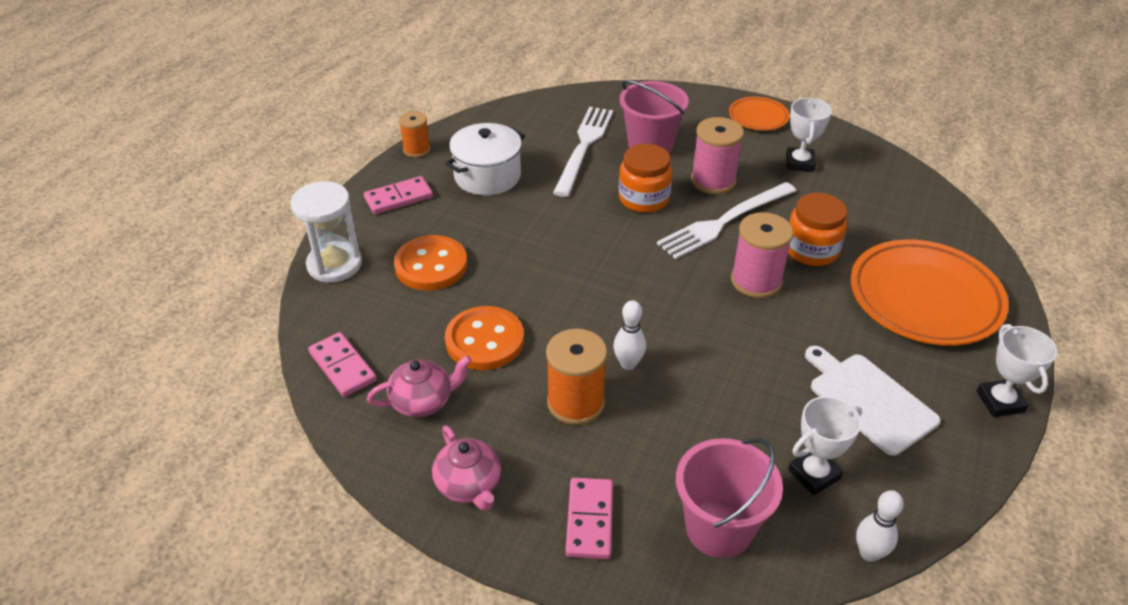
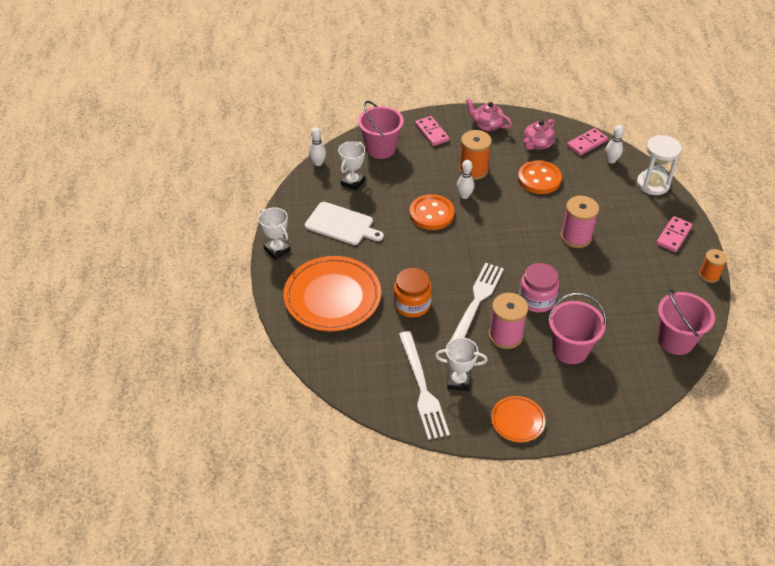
camera: 150 degrees right, 5 degrees up
pink domino [308,332,377,397] -> pink domino turned 60 degrees counterclockwise [567,128,608,156]
orange button [394,235,467,291] -> orange button moved to [410,194,454,230]
white pot [445,123,525,196] -> none
white fork [553,107,613,197] -> white fork moved to [399,331,450,440]
orange jar [619,144,672,213] -> pink jar [519,263,559,313]
pink spool [731,212,793,298] -> pink spool moved to [560,196,599,248]
white trophy [786,98,832,172] -> white trophy turned 60 degrees counterclockwise [435,337,487,391]
none -> white bowling pin [605,125,624,164]
none -> pink bucket [658,289,715,355]

